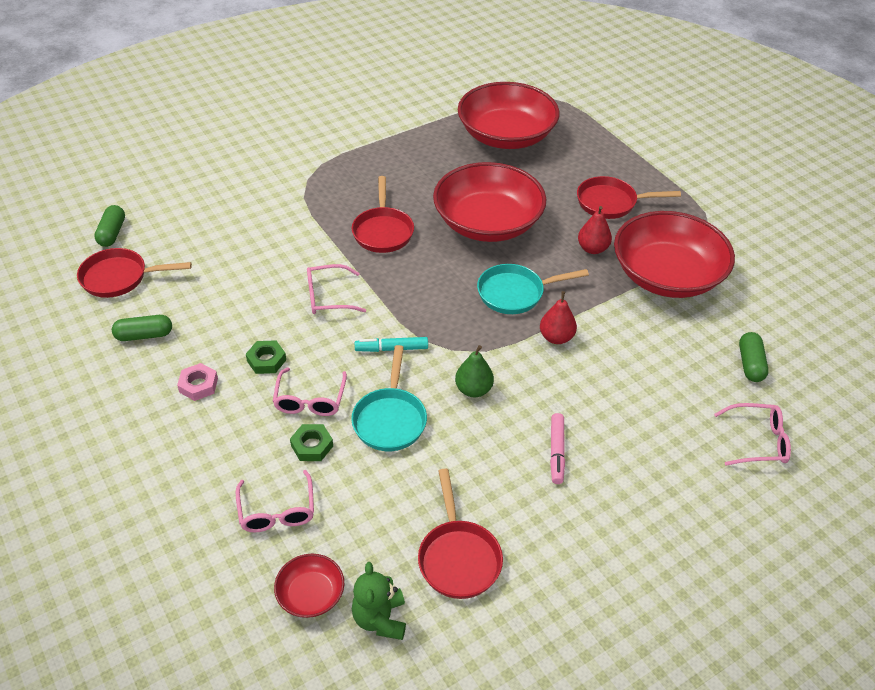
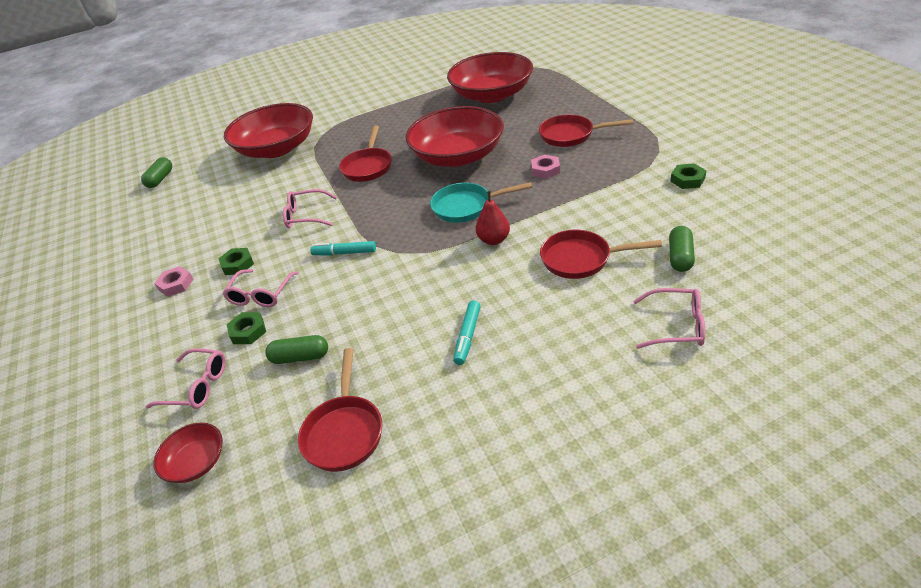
camera: 15 degrees right, 5 degrees down
red pan [77,248,192,298] -> red pan moved to [540,230,662,279]
green capsule [112,315,172,341] -> green capsule moved to [265,335,328,364]
pink glasses [235,470,314,532] -> pink glasses turned 75 degrees counterclockwise [145,348,226,409]
turquoise pan [351,345,427,451] -> none
green teddy bear [352,562,406,640] -> none
green pear [455,345,494,397] -> none
pink marker [550,413,565,484] -> turquoise marker [453,300,481,365]
red pear [578,206,612,254] -> pink nut [531,154,560,179]
red bowl [614,211,735,298] -> red bowl moved to [224,103,313,158]
none -> green nut [670,163,707,189]

